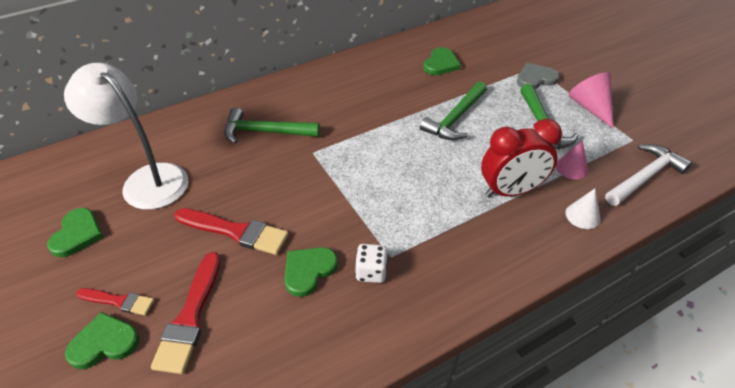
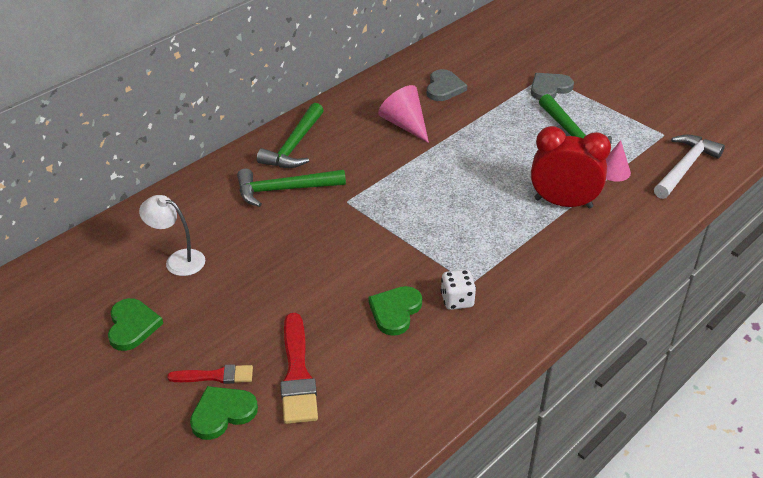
camera: 15 degrees left, 5 degrees down
white lamp [64,63,188,210] -> white lamp [139,195,205,276], size x0.55
red brush [174,208,288,255] -> none
green hammer [420,82,487,140] -> green hammer moved to [257,103,324,168]
green heart [423,47,461,75] -> grey heart [427,69,467,101]
red clock [481,119,562,198] -> red clock turned 135 degrees counterclockwise [531,126,611,208]
white cone [565,189,601,229] -> none
pink cone [569,72,613,129] -> pink cone moved to [378,85,429,143]

